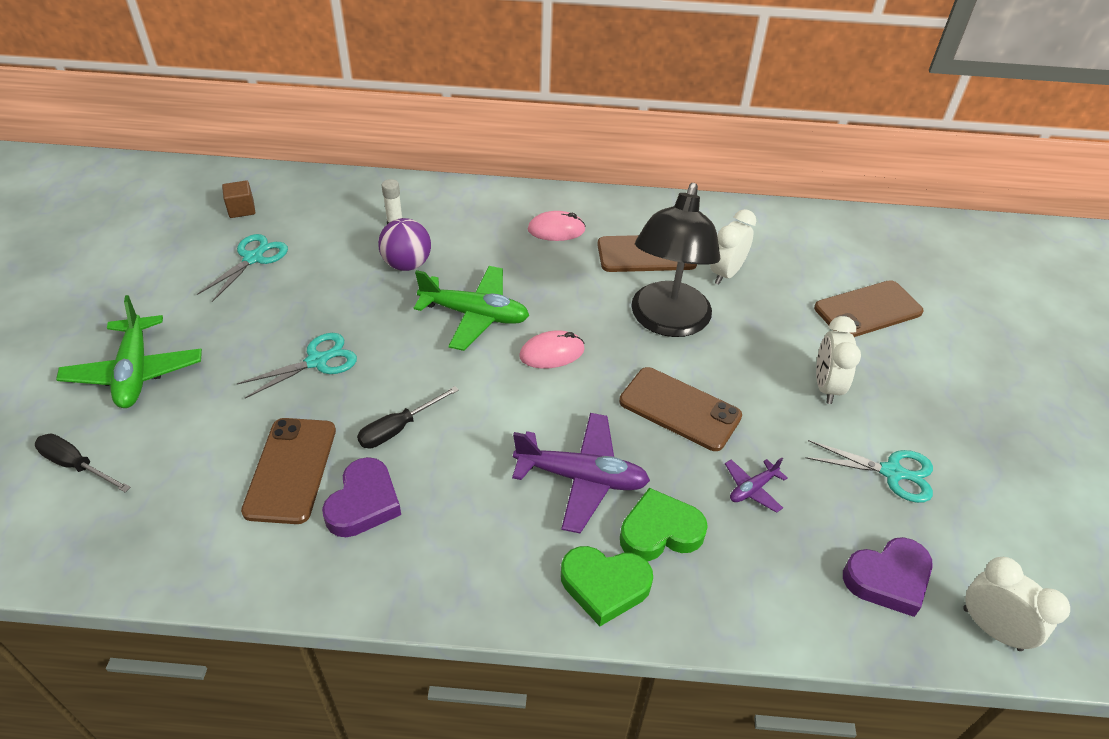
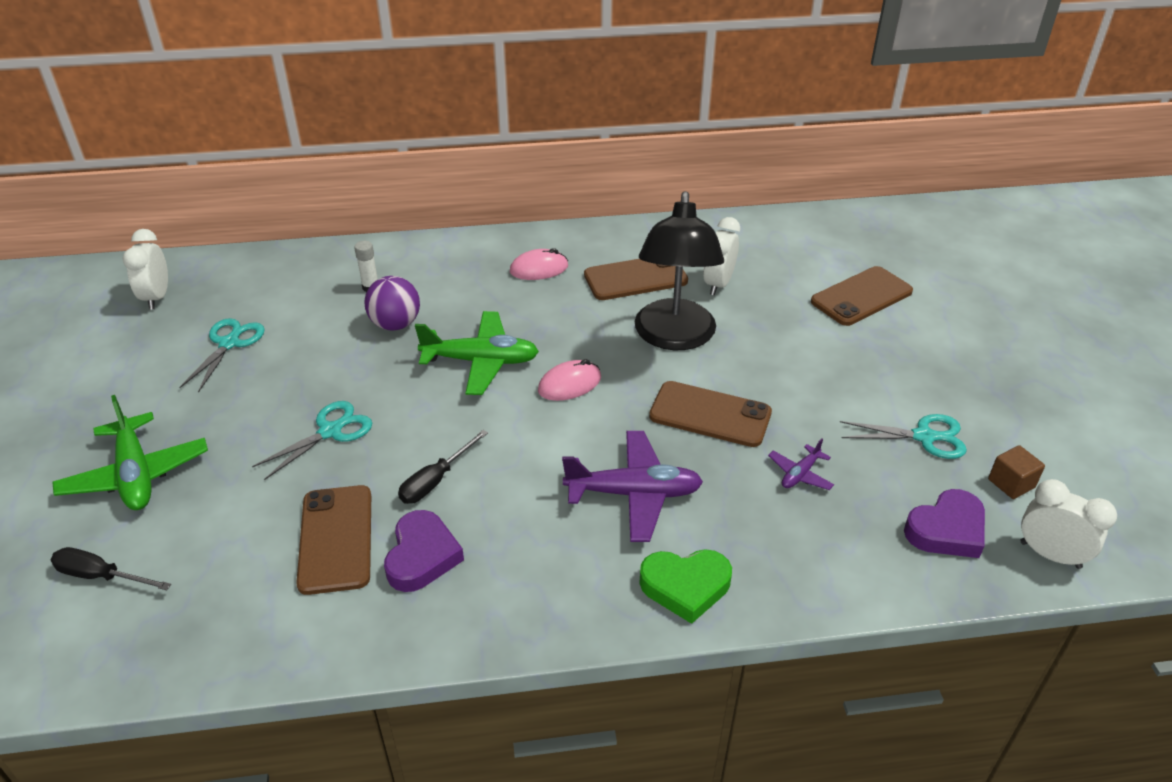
camera: 10 degrees left, 5 degrees down
brown cube [222,181,255,218] -> brown cube moved to [988,445,1045,499]
green heart [620,488,708,561] -> none
white clock [816,316,861,404] -> white clock moved to [122,229,168,310]

